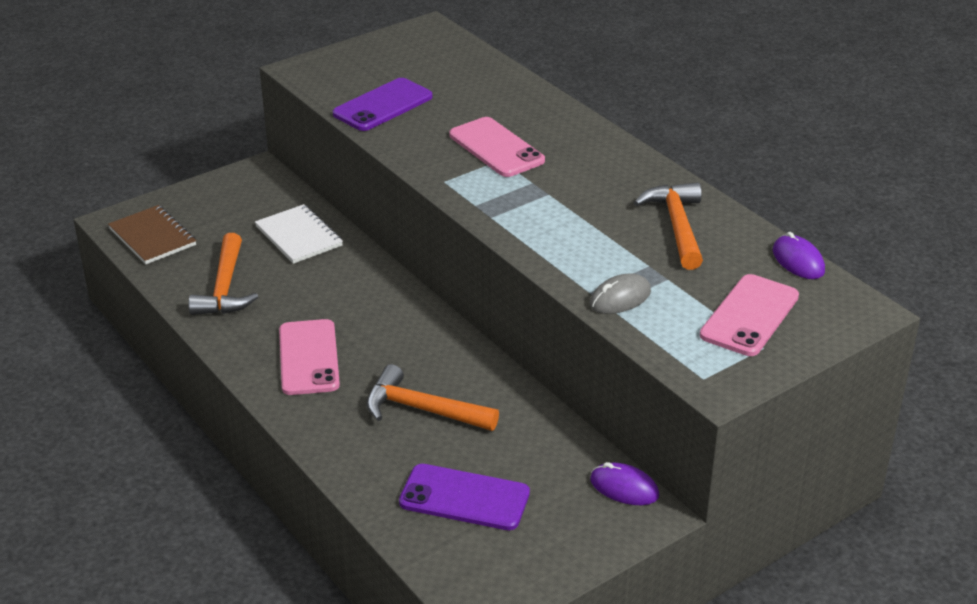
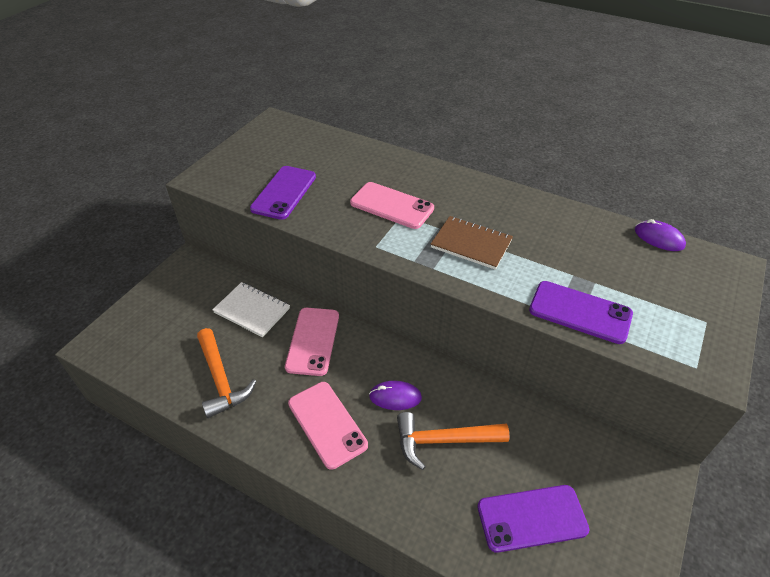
camera: 25 degrees left, 10 degrees up
brown notebook [108,205,196,264] -> brown notebook moved to [431,216,513,270]
grey mouse [590,273,651,314] -> purple phone [529,281,633,344]
purple mouse [590,462,659,505] -> purple mouse moved to [369,381,422,410]
orange hammer [634,182,703,270] -> none
pink phone [700,274,799,356] -> pink phone moved to [285,308,339,376]

